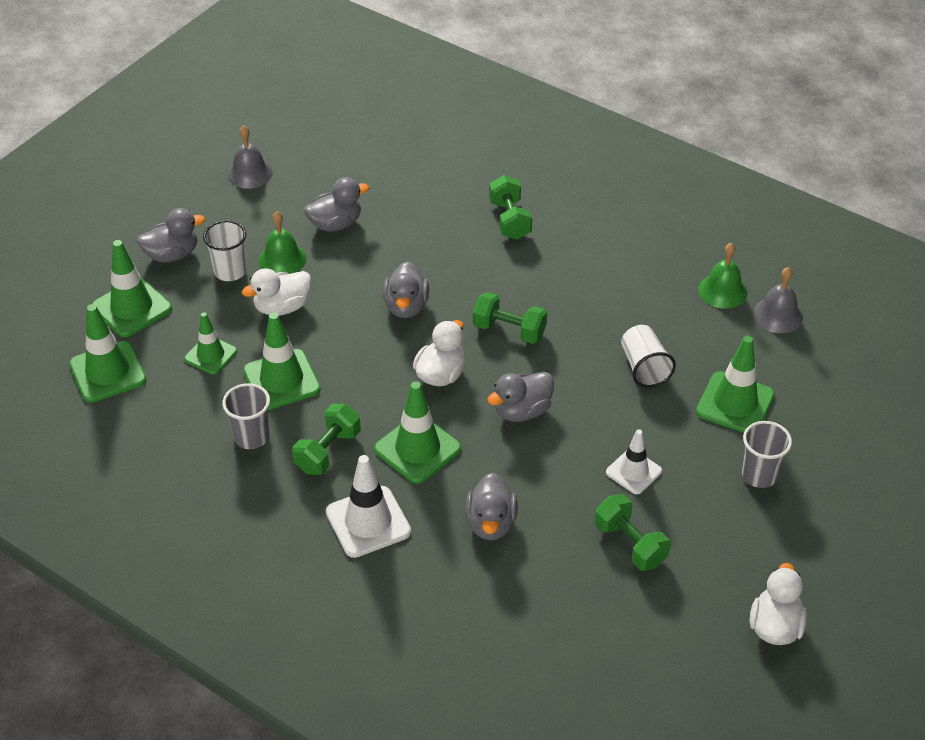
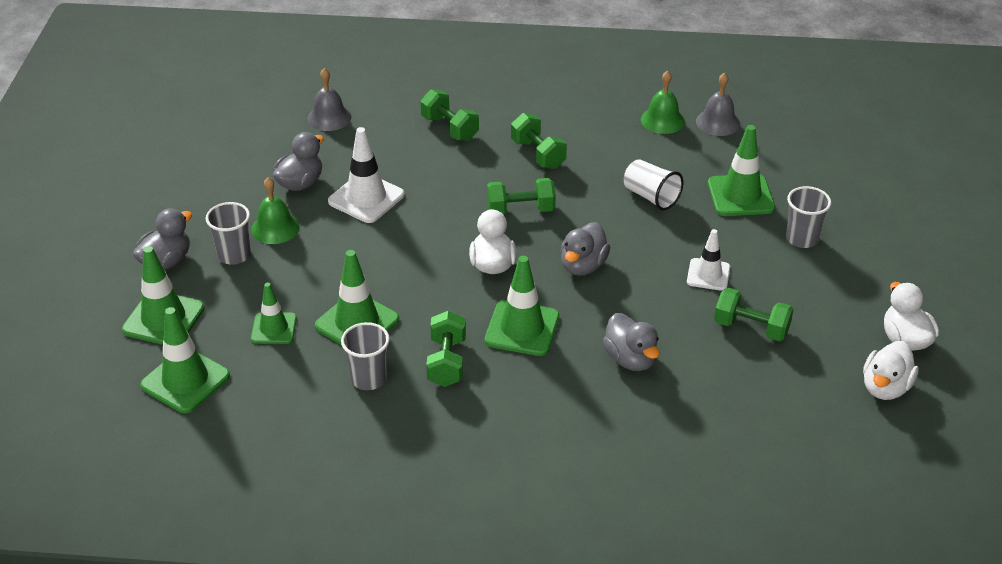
camera: 30 degrees left, 5 degrees down
white cup [203,220,246,281] -> grey cup [206,202,251,264]
grey bell [227,125,273,189] -> grey bell moved to [307,68,352,131]
white duck [242,269,311,316] -> white duck moved to [863,341,919,400]
white traffic cone [326,455,411,558] -> white traffic cone moved to [328,127,405,223]
grey duck [383,261,429,318] -> none
none -> green dumbbell [511,113,567,169]

